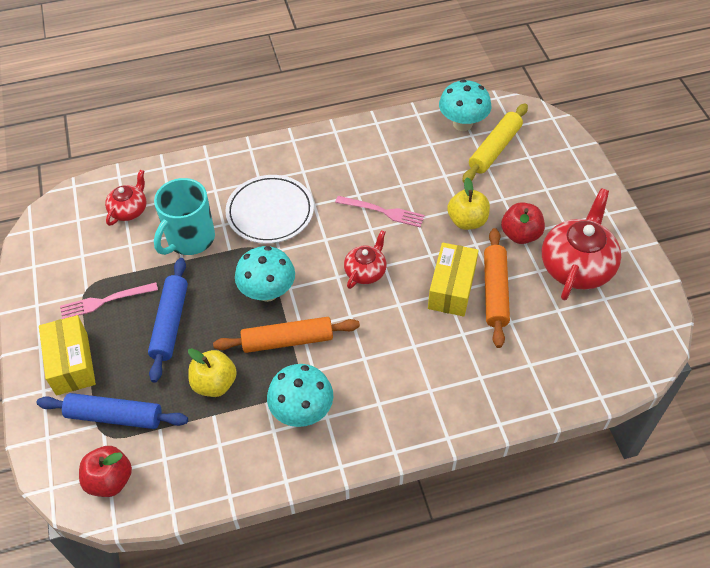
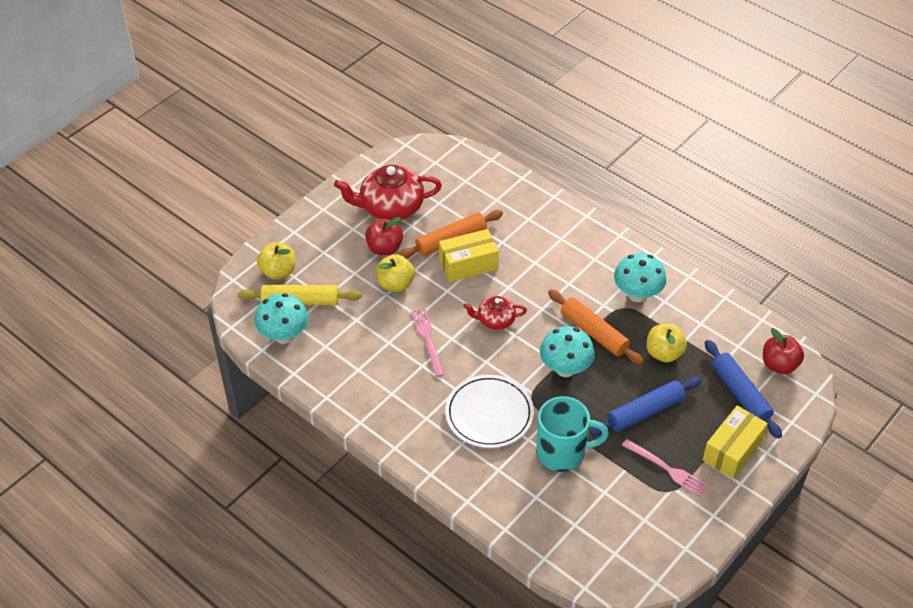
camera: 125 degrees left, 5 degrees down
red teapot [105,170,146,226] -> none
none -> yellow apple [257,242,295,279]

